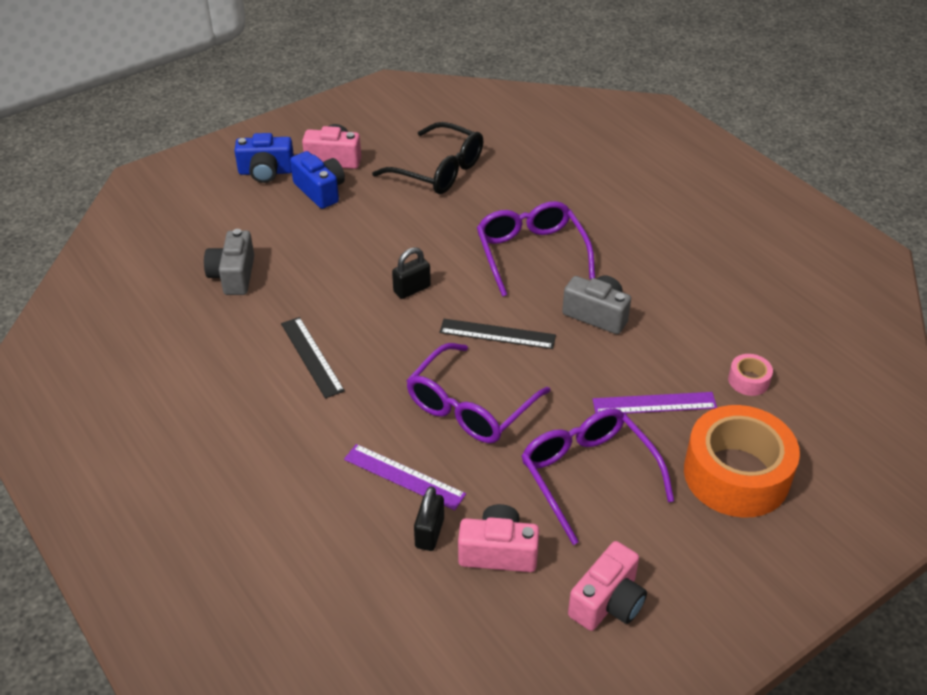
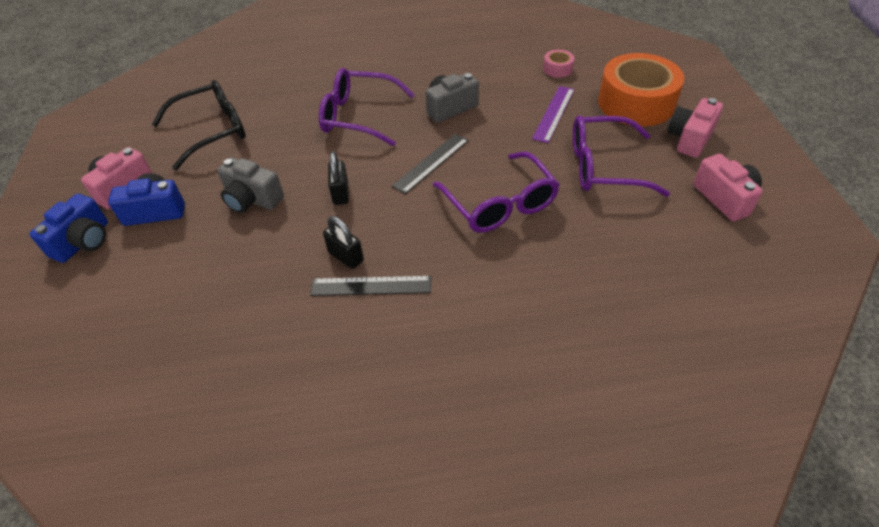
camera: 60 degrees left, 5 degrees up
grey camera [204,229,254,295] -> grey camera moved to [217,157,284,213]
purple ruler [344,444,466,510] -> none
black padlock [414,486,444,551] -> black padlock moved to [323,216,364,269]
pink camera [458,504,539,572] -> pink camera moved to [667,98,723,158]

